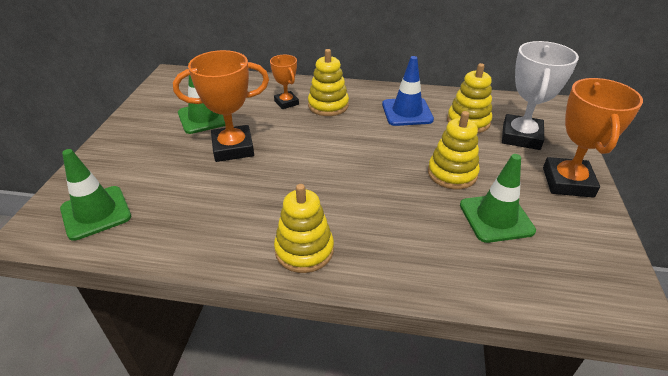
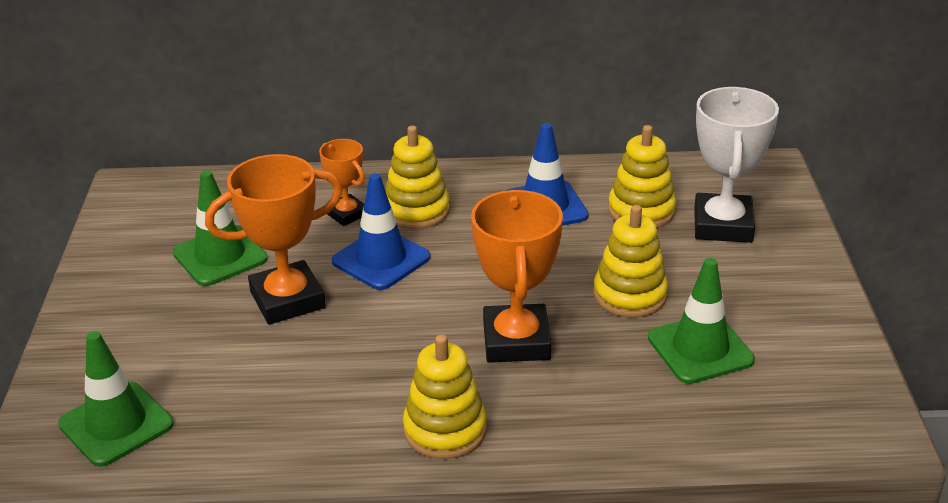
camera: 10 degrees left, 5 degrees down
orange trophy [543,78,643,198] -> orange trophy moved to [471,190,563,363]
none -> blue traffic cone [332,173,430,290]

